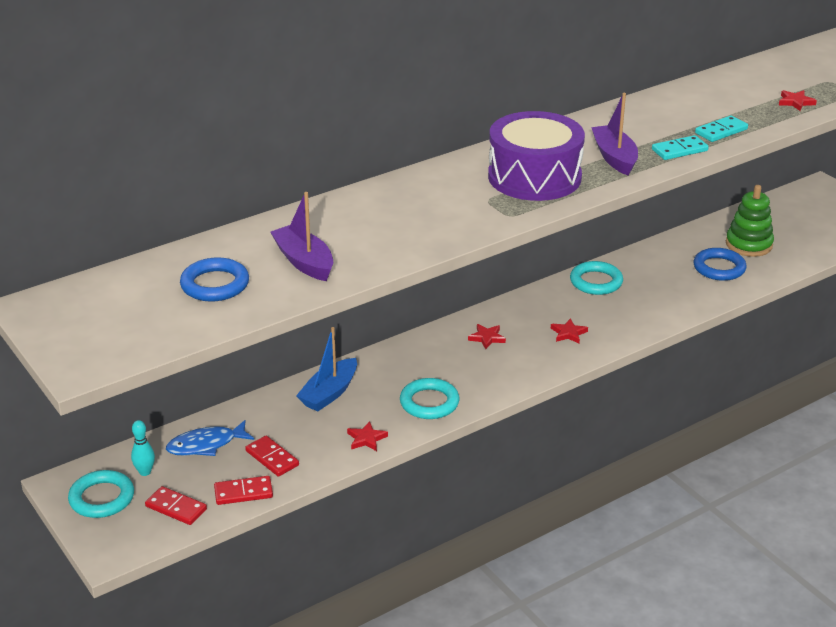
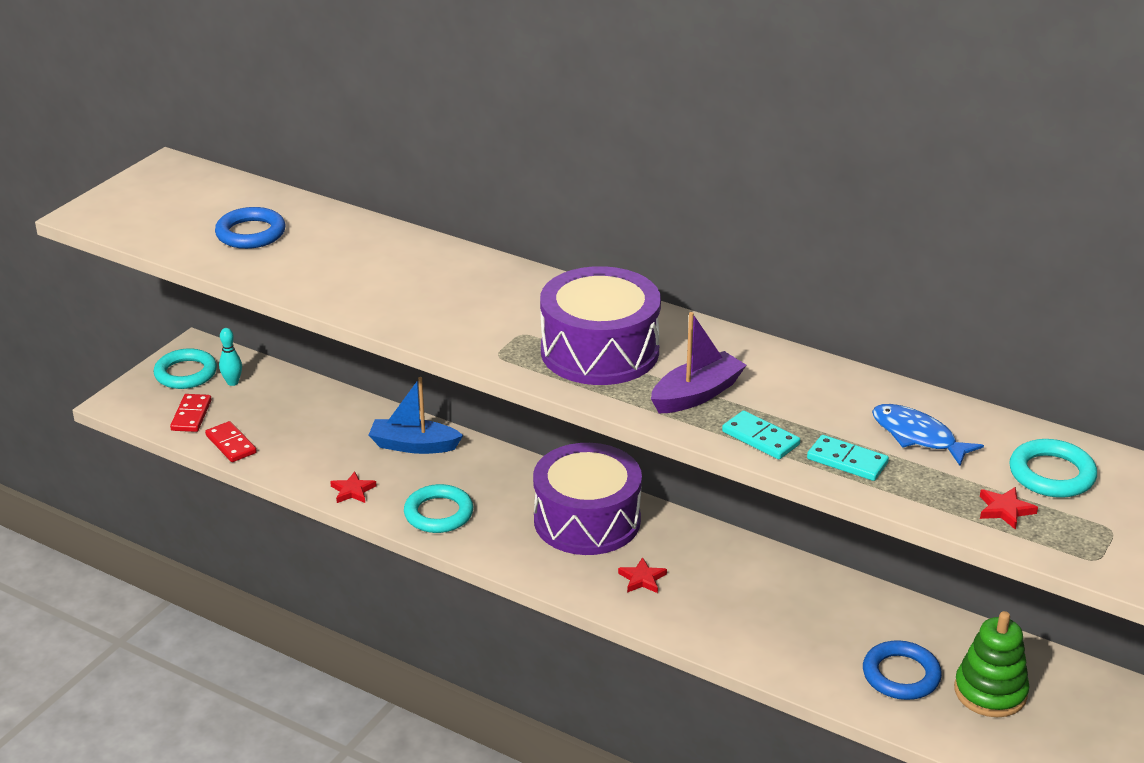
camera: 65 degrees right, 0 degrees up
blue fish [166,420,254,456] -> blue fish moved to [872,404,984,466]
red domino [245,436,299,477] -> none
purple boat [270,192,333,281] -> none
red star [468,324,506,349] -> purple drum [533,443,642,555]
turquoise ring [570,261,623,295] -> turquoise ring moved to [1009,439,1097,498]

